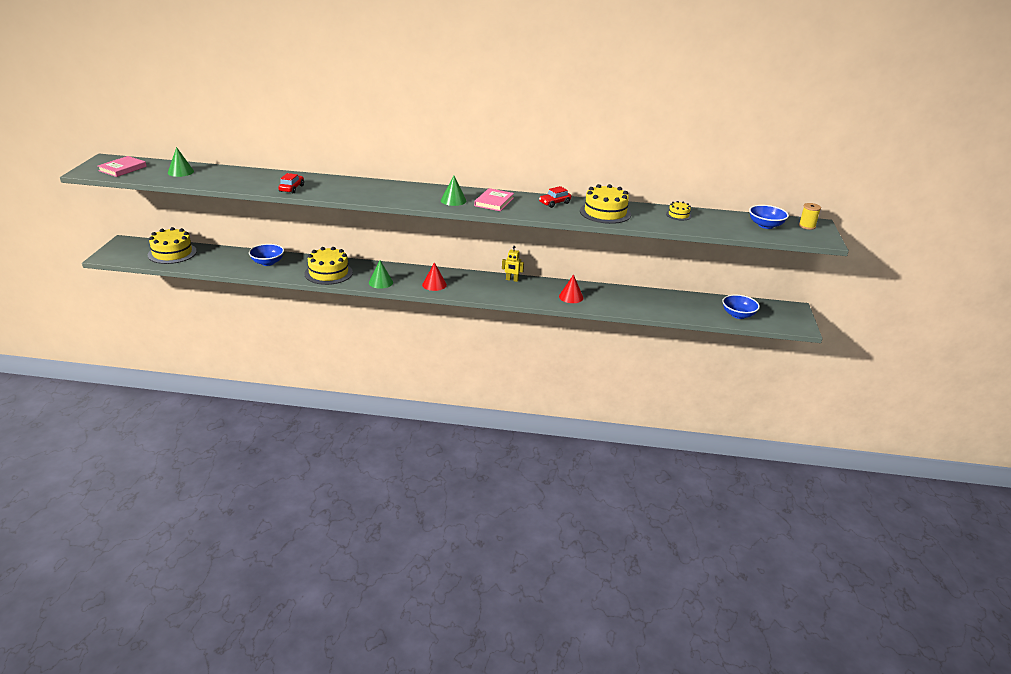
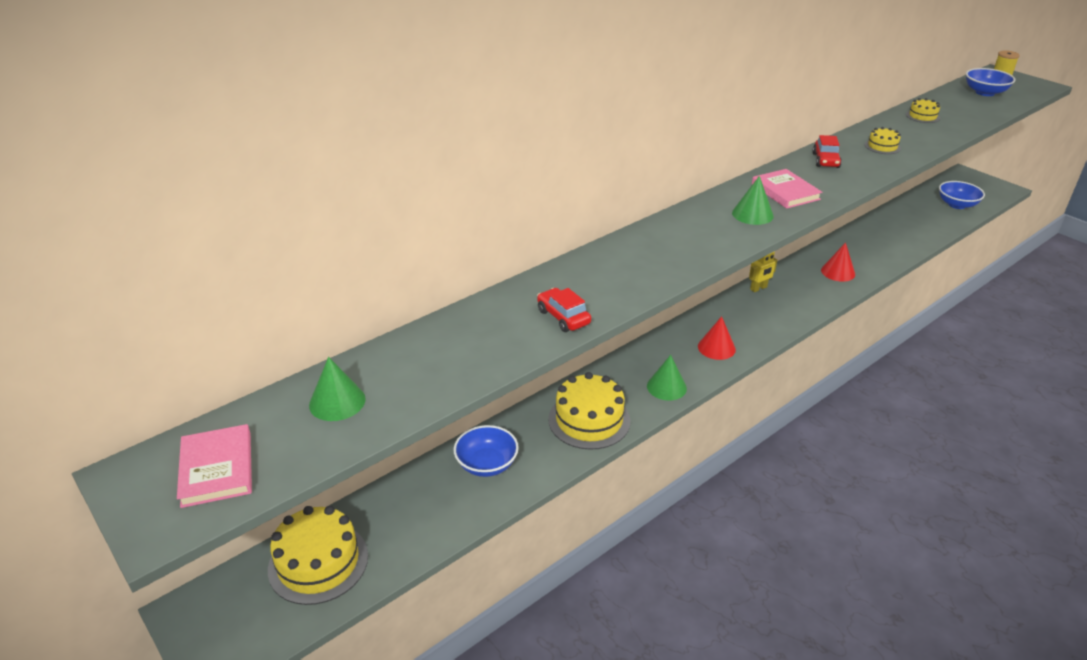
camera: 45 degrees left, 5 degrees up
yellow cake [580,184,631,224] -> yellow cake [865,127,901,154], size x0.49

